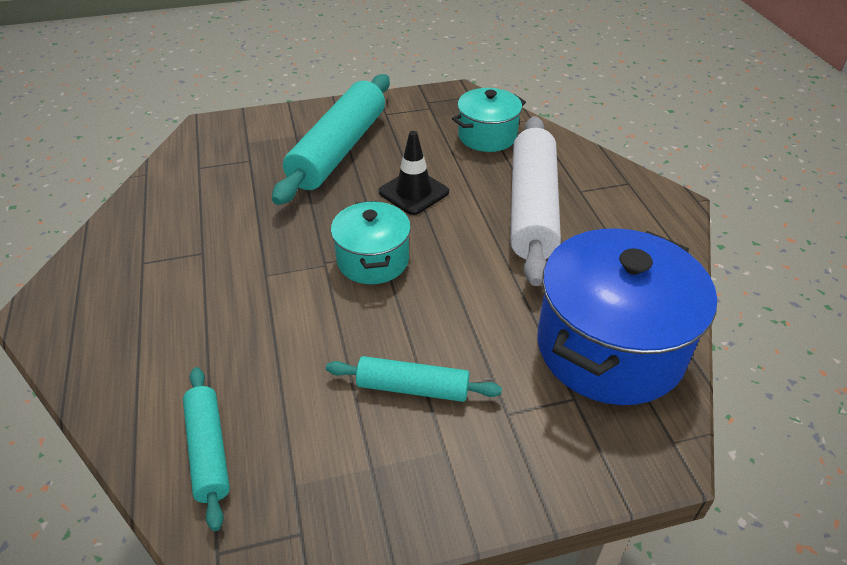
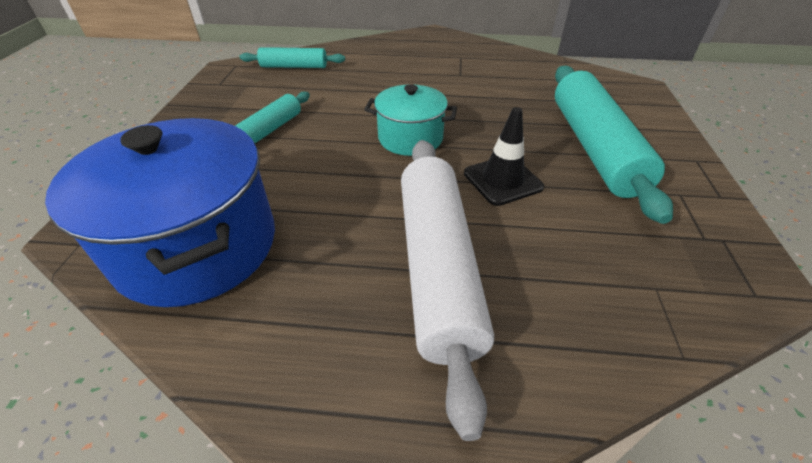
camera: 110 degrees right, 0 degrees up
turquoise rolling pin [272,74,390,205] -> turquoise rolling pin turned 45 degrees clockwise [555,66,673,224]
turquoise pot [452,88,526,152] -> none
white rolling pin [510,116,561,286] -> white rolling pin turned 60 degrees clockwise [401,140,494,441]

